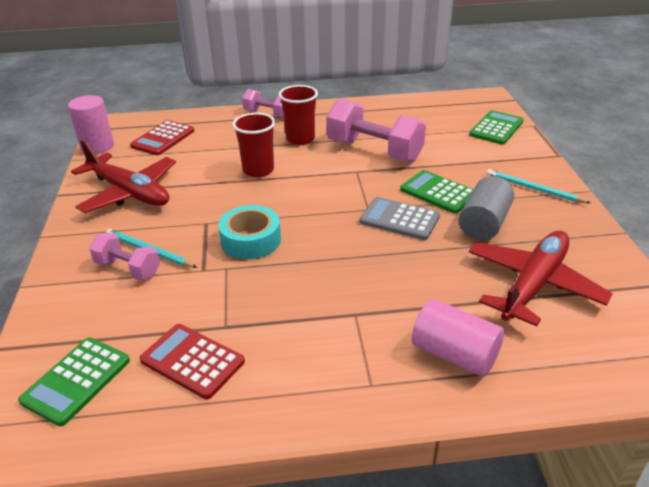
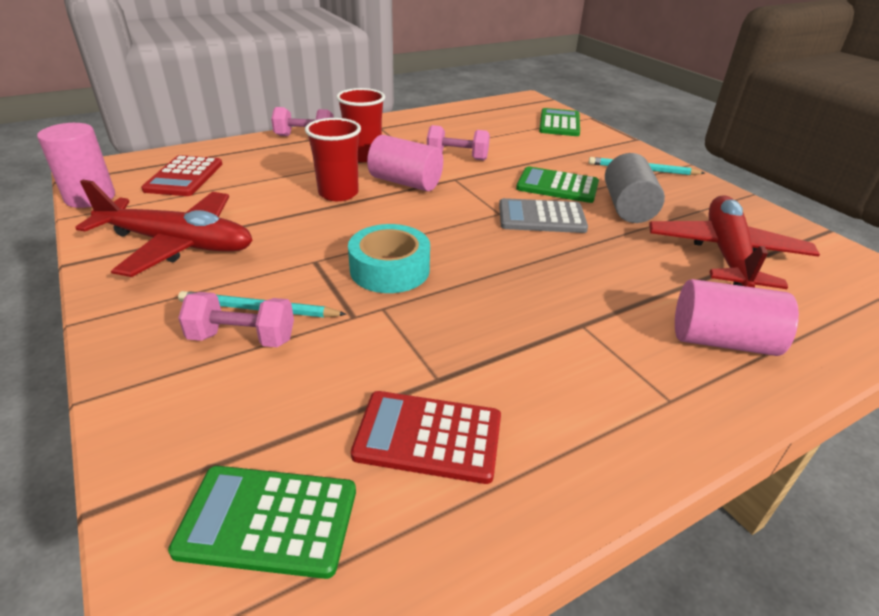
camera: 25 degrees left, 0 degrees up
green calculator [18,337,130,426] -> green calculator turned 90 degrees clockwise [168,466,356,579]
pink dumbbell [327,98,426,163] -> pink dumbbell [427,125,490,161], size x0.56
none -> pink cylinder [367,135,443,191]

